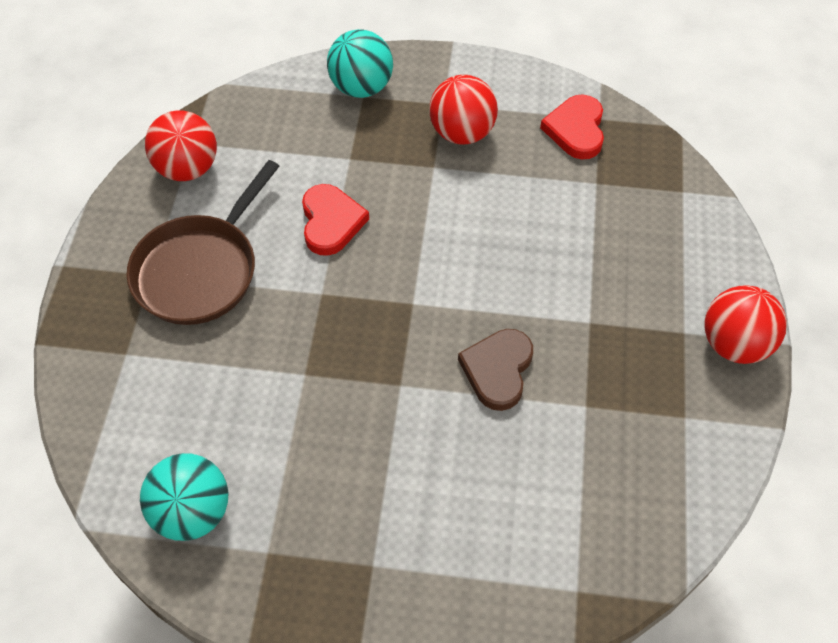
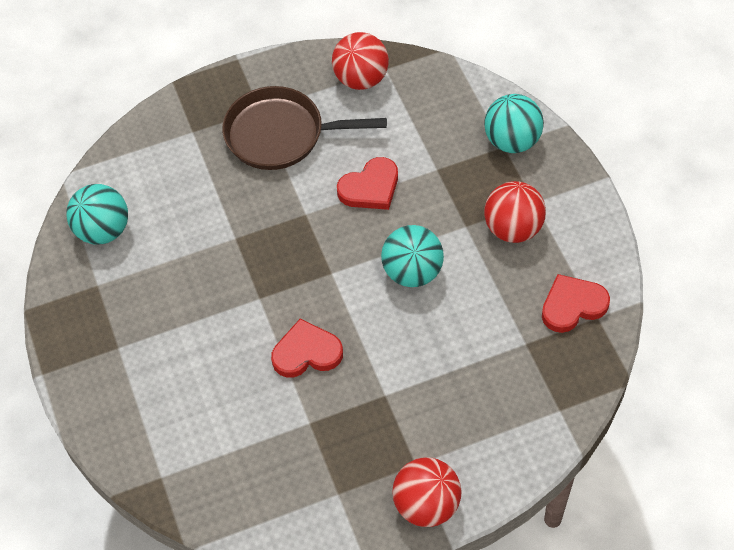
camera: 65 degrees right, 0 degrees up
brown heart [458,329,533,411] -> red heart [271,319,343,378]
none -> turquoise ball [381,225,444,287]

